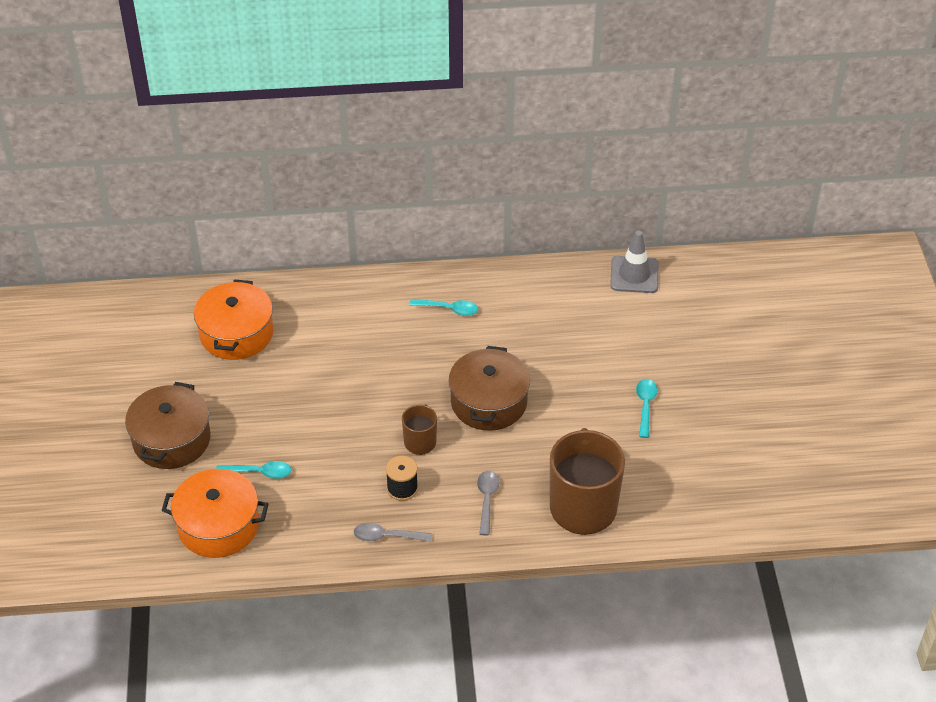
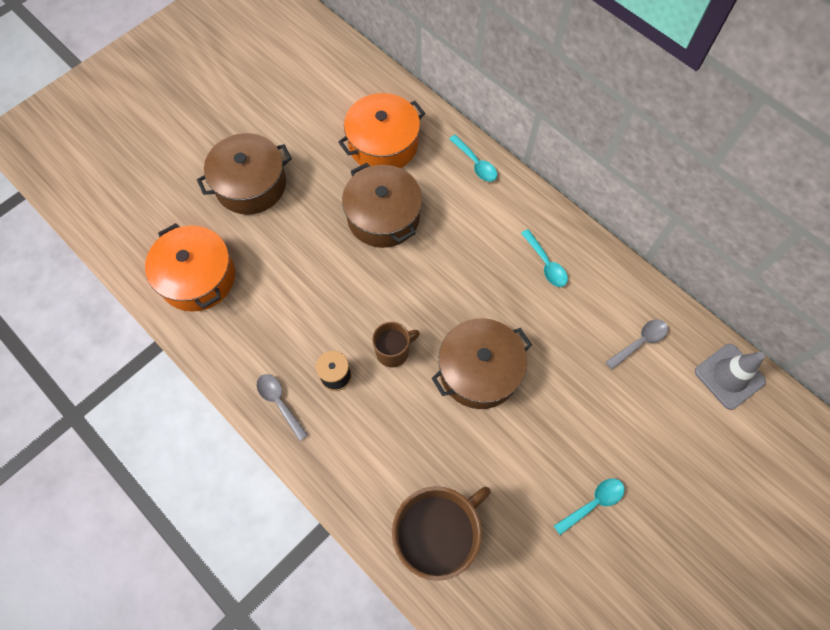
camera: 50 degrees right, 20 degrees up
turquoise spoon [216,461,291,479] -> turquoise spoon moved to [449,135,497,182]
grey spoon [477,471,500,535] -> grey spoon moved to [606,319,668,370]
none -> brown pot [342,163,422,248]

